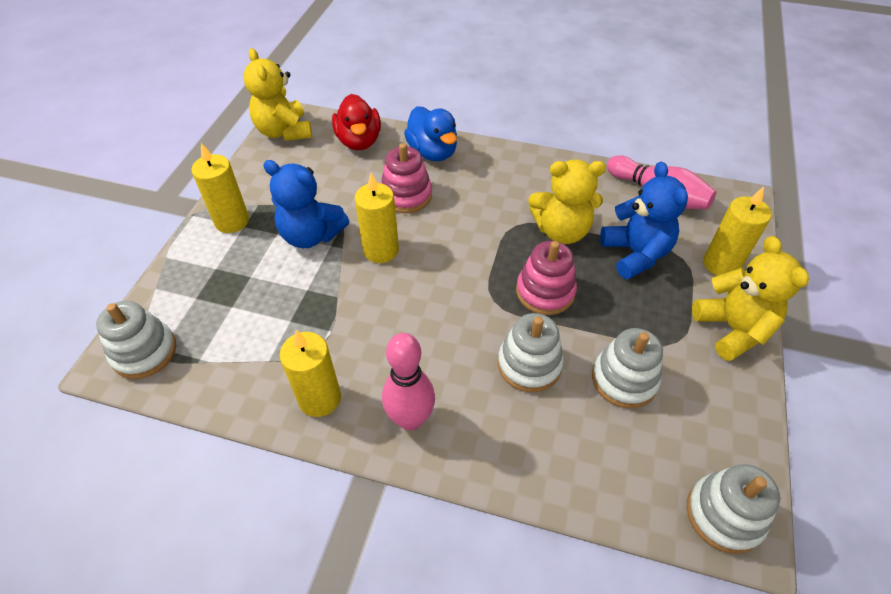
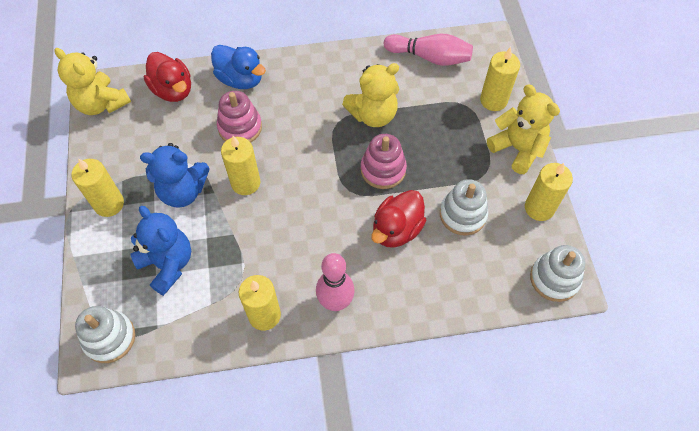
camera: 25 degrees left, 10 degrees up
white stacking toy [498,313,564,392] -> red duck [372,190,426,248]
blue teddy bear [600,162,688,279] -> blue teddy bear moved to [130,206,191,296]
none -> yellow candle [525,163,573,221]

